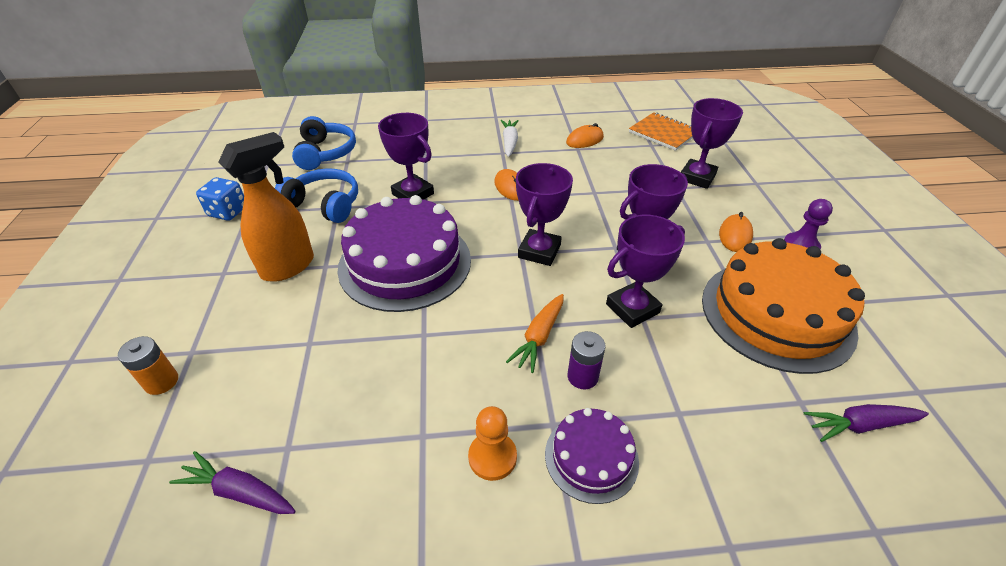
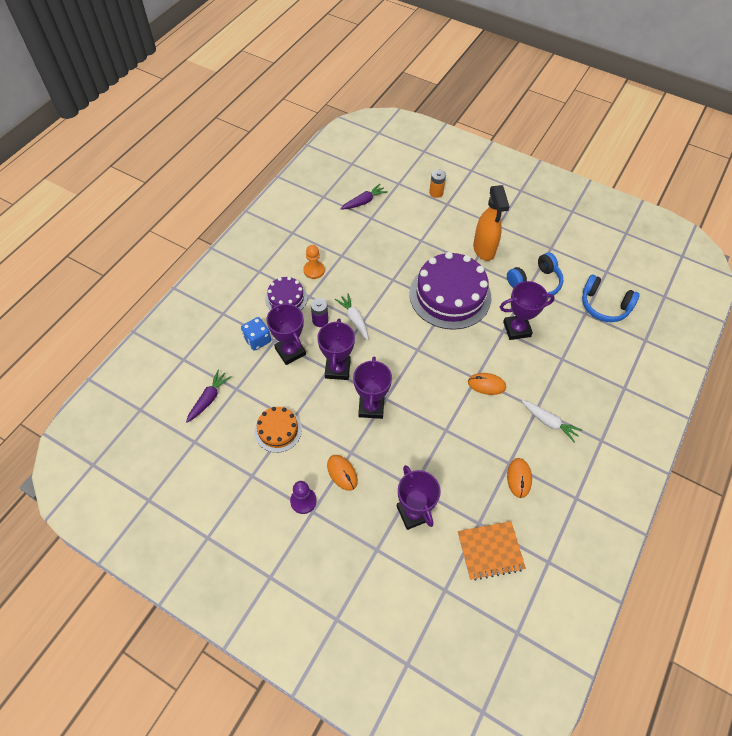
camera: 125 degrees right, 15 degrees up
blue dice [196,177,244,221] -> blue dice moved to [241,317,271,351]
orange carrot [506,294,564,373] -> white carrot [335,293,369,340]
purple trophy [516,163,573,266] -> purple trophy moved to [266,304,306,365]
orange cake [702,238,865,374] -> orange cake [254,407,302,453], size x0.51

